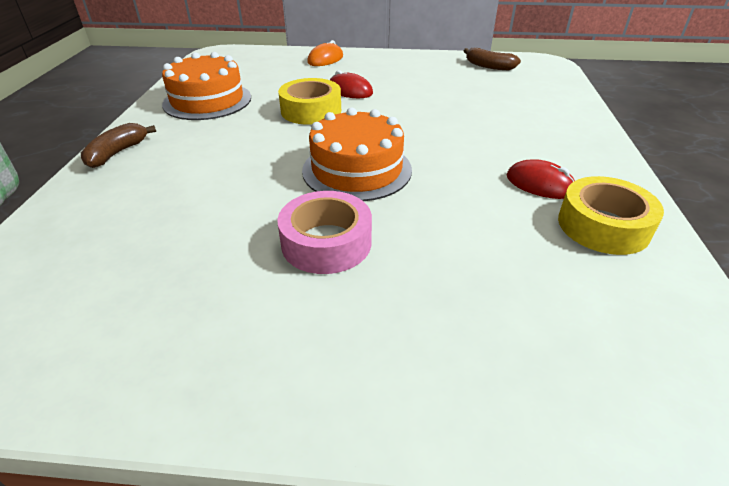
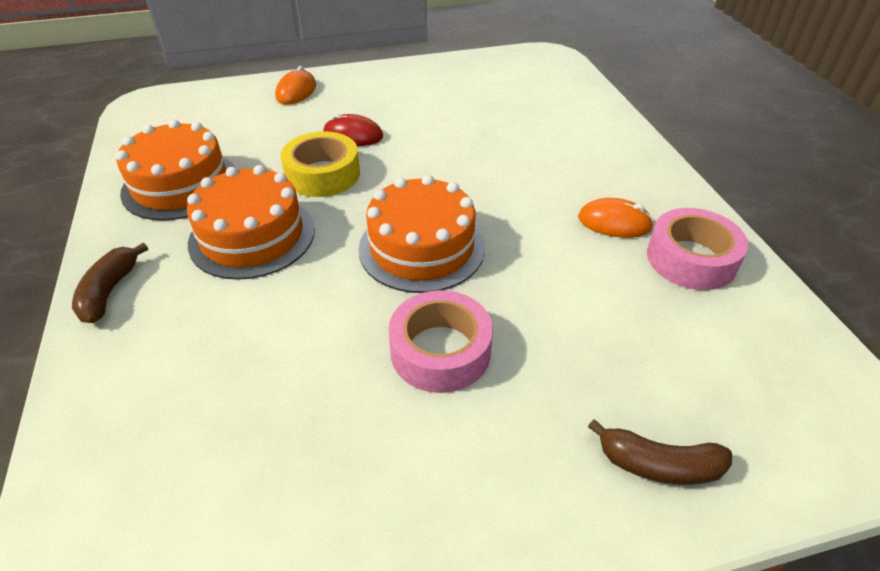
camera: 20 degrees left, 5 degrees up
brown banana [464,48,521,70] -> brown banana moved to [588,419,732,485]
red mouse [507,159,575,199] -> orange mouse [578,198,654,238]
yellow tape [558,176,664,255] -> pink tape [647,208,748,290]
none -> orange cake [187,165,315,280]

